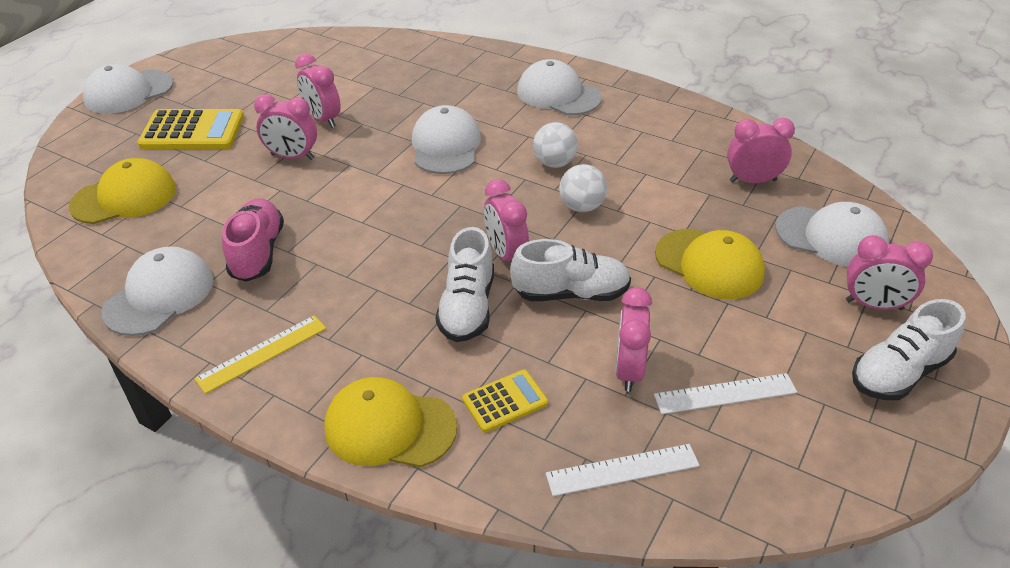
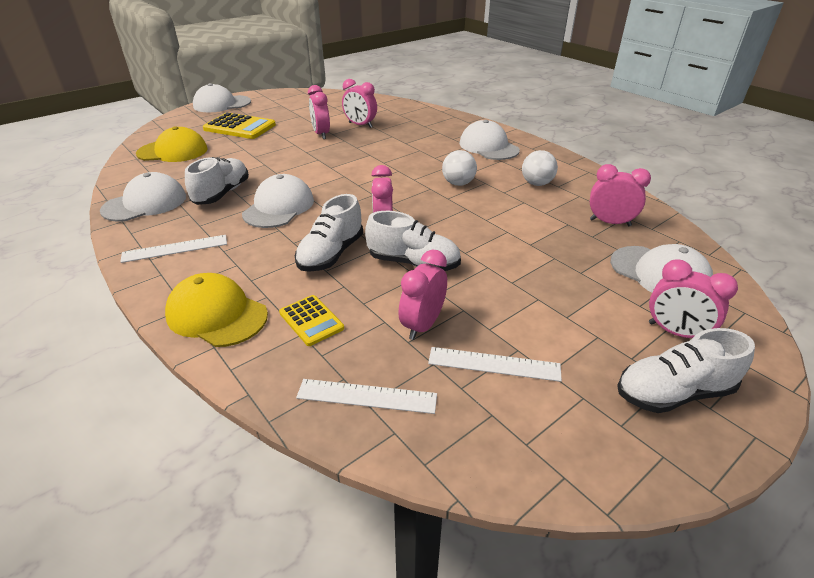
camera: 20 degrees right, 5 degrees down
yellow ruler [194,315,326,394] -> white ruler [120,235,227,263]
pink shoe [222,198,284,282] -> white shoe [185,157,249,205]
pink clock [254,94,317,160] -> pink clock moved to [342,79,377,128]
white cap [412,105,481,174] -> white cap moved to [242,174,314,228]
yellow calculator [462,370,548,433] -> yellow calculator turned 60 degrees clockwise [279,295,344,346]
white ball [559,164,607,212] -> white ball moved to [522,150,558,186]
yellow cap [655,229,765,299] -> none

